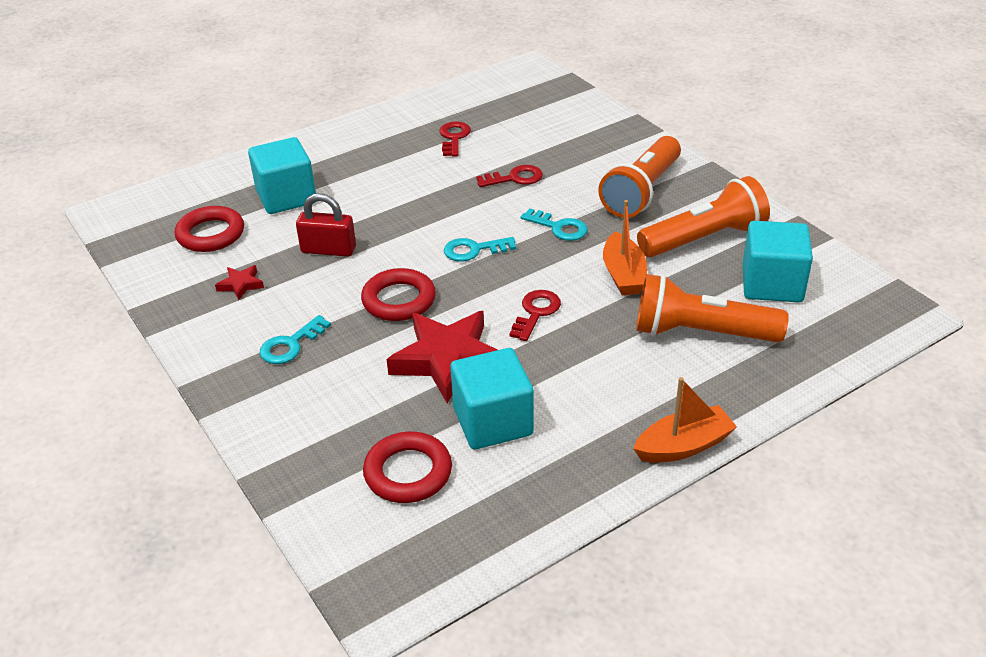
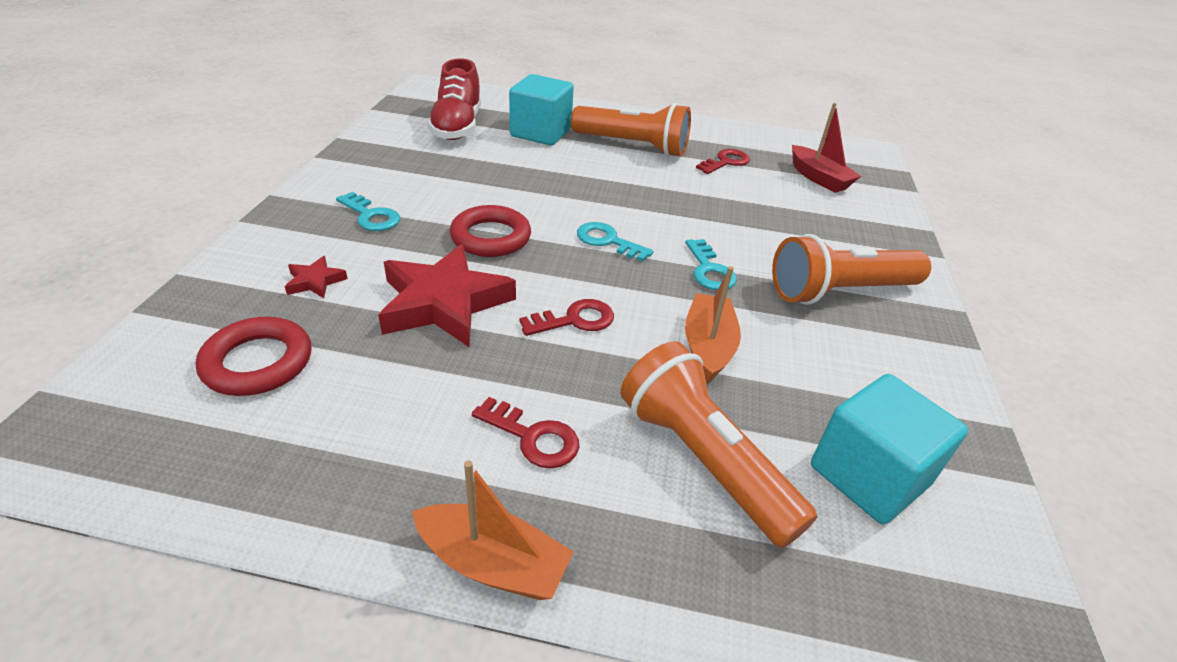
camera: 40 degrees right, 0 degrees up
red ring [175,206,244,252] -> red shoe [428,58,481,140]
red star [215,265,264,300] -> red star moved to [285,256,348,298]
turquoise key [259,315,331,364] -> turquoise key turned 135 degrees counterclockwise [336,192,400,231]
red padlock [296,193,356,257] -> none
turquoise cube [450,348,534,450] -> none
red key [476,165,543,187] -> red key moved to [472,397,579,469]
orange boat [603,200,647,295] -> orange boat turned 150 degrees clockwise [685,266,741,383]
orange flashlight [637,176,770,257] -> orange flashlight moved to [571,103,691,157]
none -> red boat [792,103,861,193]

